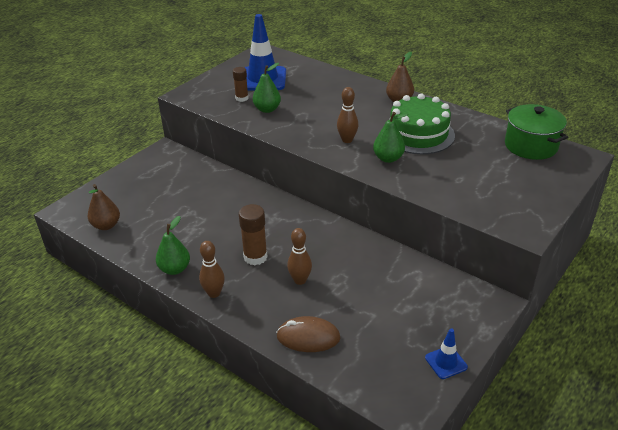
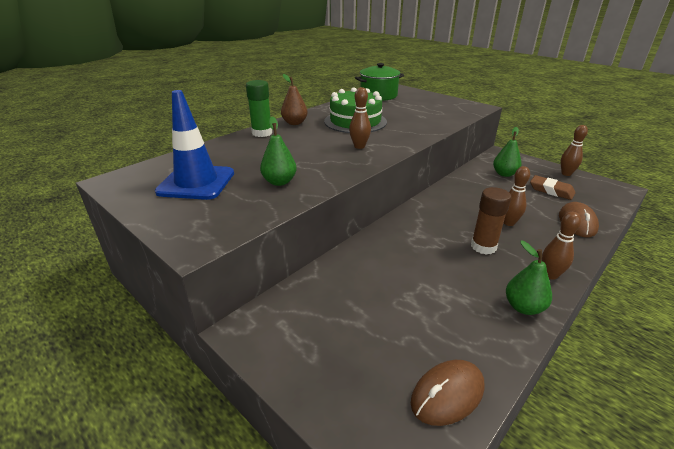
camera: 85 degrees left, 5 degrees down
brown pear [88,184,120,230] -> brown mouse [411,360,484,426]
brown glue stick [233,67,248,102] -> none
green pear [373,112,408,163] -> green pear moved to [493,127,522,177]
blue traffic cone [425,328,468,379] -> brown bowling pin [561,125,588,176]
none -> green glue stick [246,80,272,137]
none -> brown eraser [530,175,575,200]

